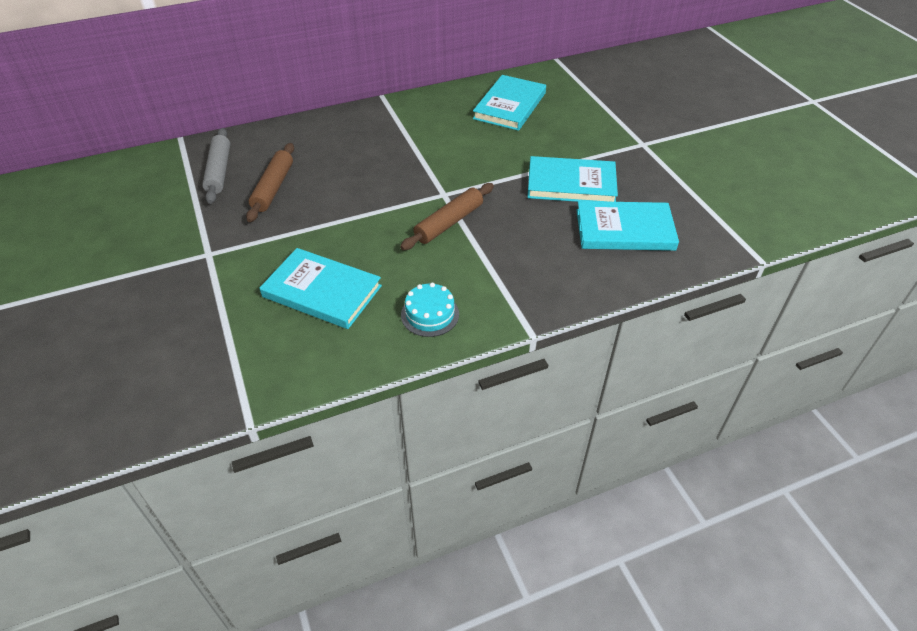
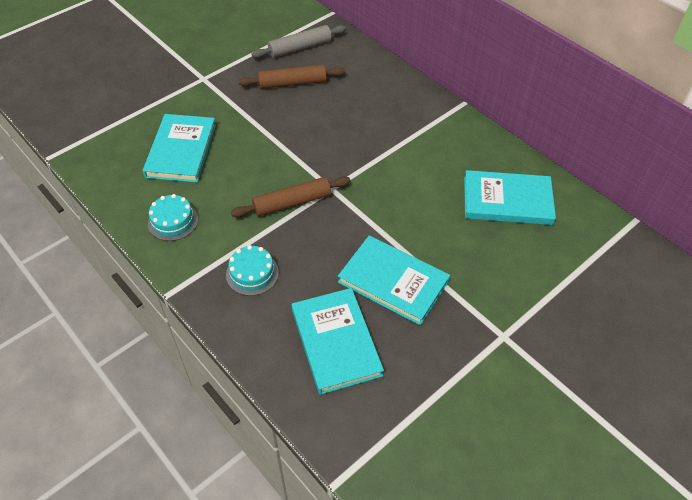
camera: 70 degrees right, 5 degrees up
brown rolling pin [400,183,494,250] -> brown rolling pin turned 45 degrees counterclockwise [231,176,350,217]
turquoise book [527,156,618,202] -> turquoise book turned 45 degrees counterclockwise [338,236,450,325]
none -> turquoise cake [226,245,279,296]

